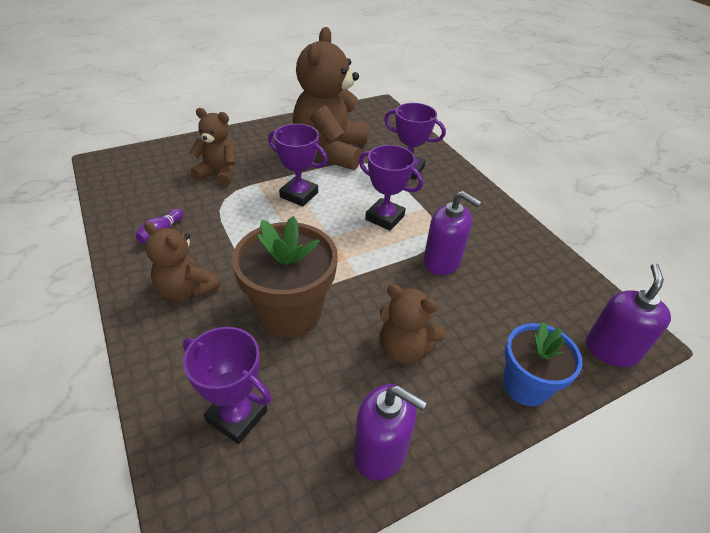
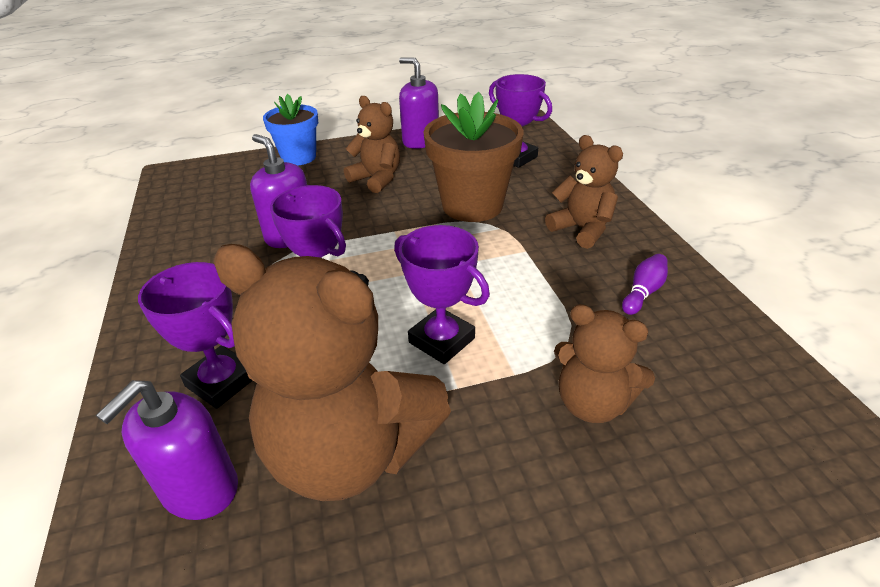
camera: 165 degrees left, 5 degrees down
brown teddy bear [293,27,368,171] -> brown teddy bear turned 90 degrees clockwise [213,244,451,501]
purple soap dispenser [586,263,671,367] -> purple soap dispenser moved to [96,380,238,520]

